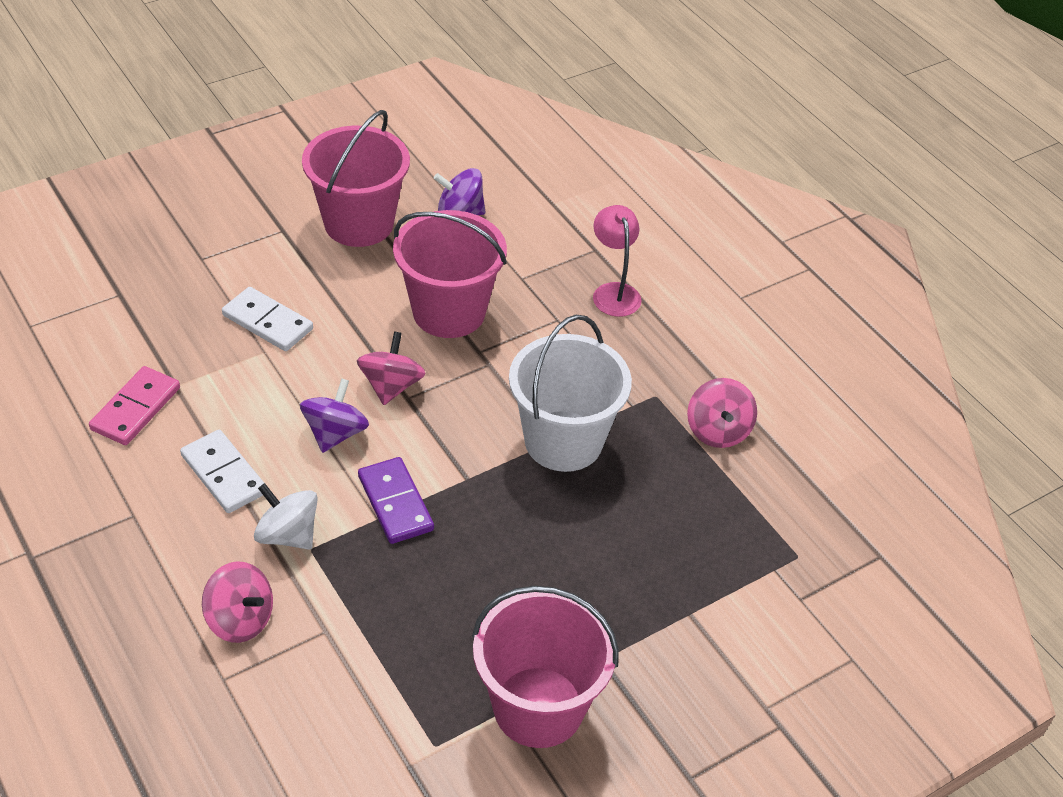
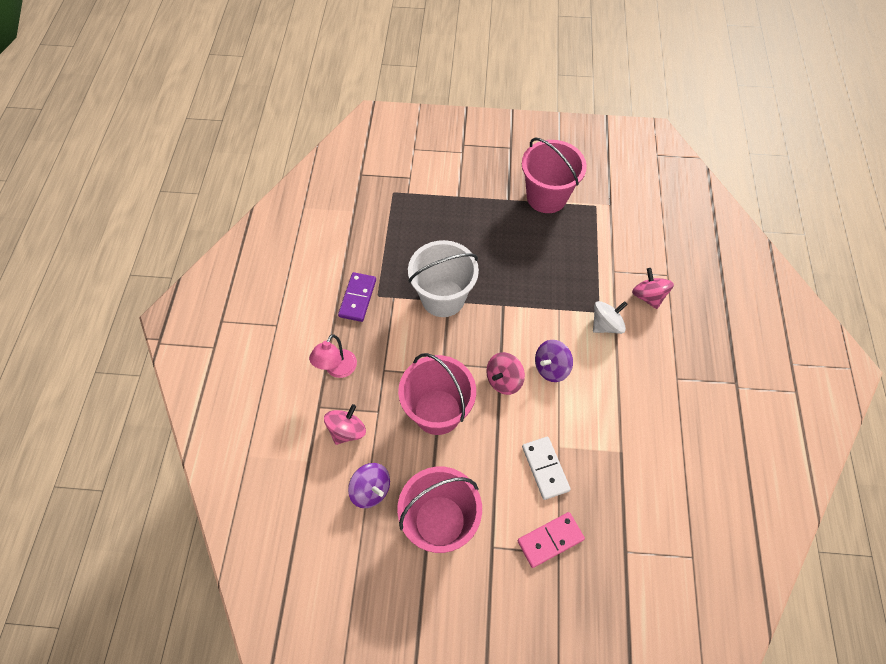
camera: 140 degrees left, 15 degrees up
pink domino [89,366,180,445] -> pink domino moved to [517,512,585,568]
white domino [180,430,264,513] -> none
white spinning top [254,483,318,550] -> white spinning top turned 105 degrees counterclockwise [593,301,628,334]
purple domino [358,457,434,544] -> purple domino moved to [338,272,376,322]
pink spinning top [687,378,757,448] -> pink spinning top moved to [324,404,366,445]

